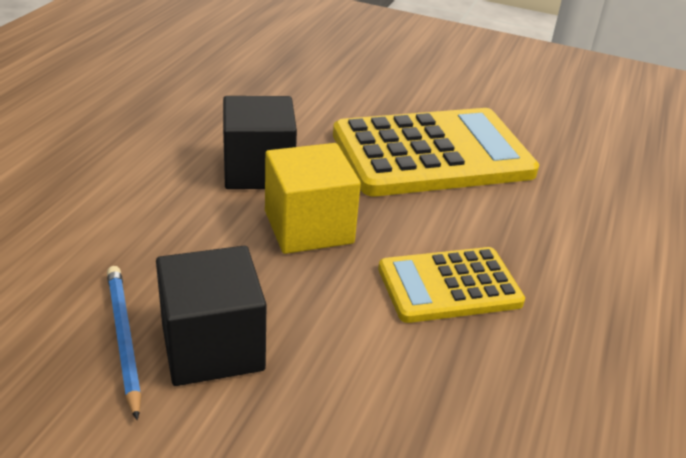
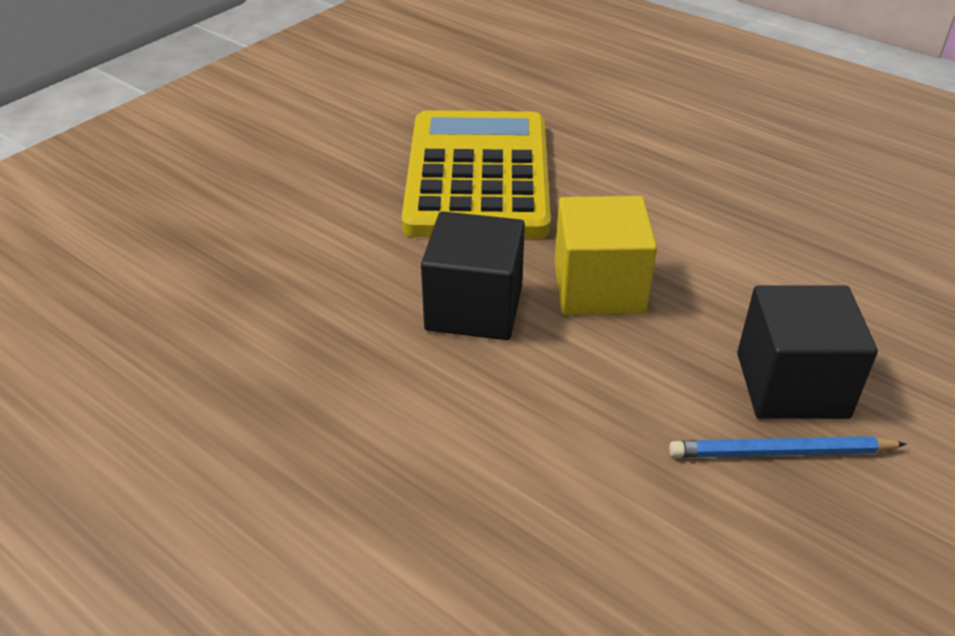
camera: 70 degrees left, 5 degrees up
yellow calculator [378,247,525,323] -> none

